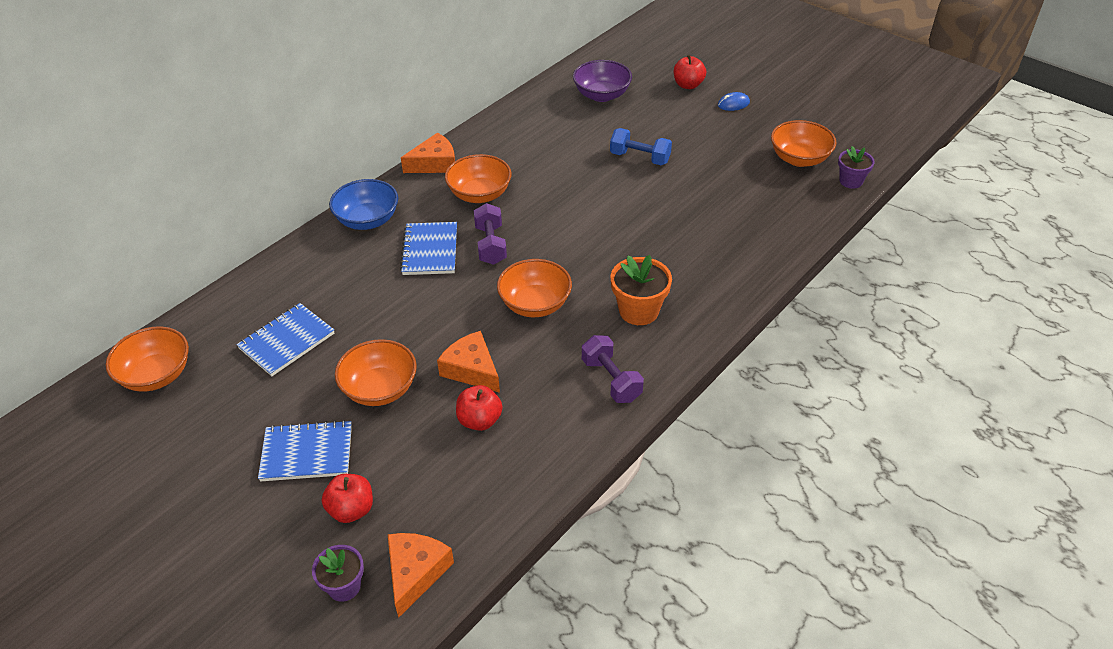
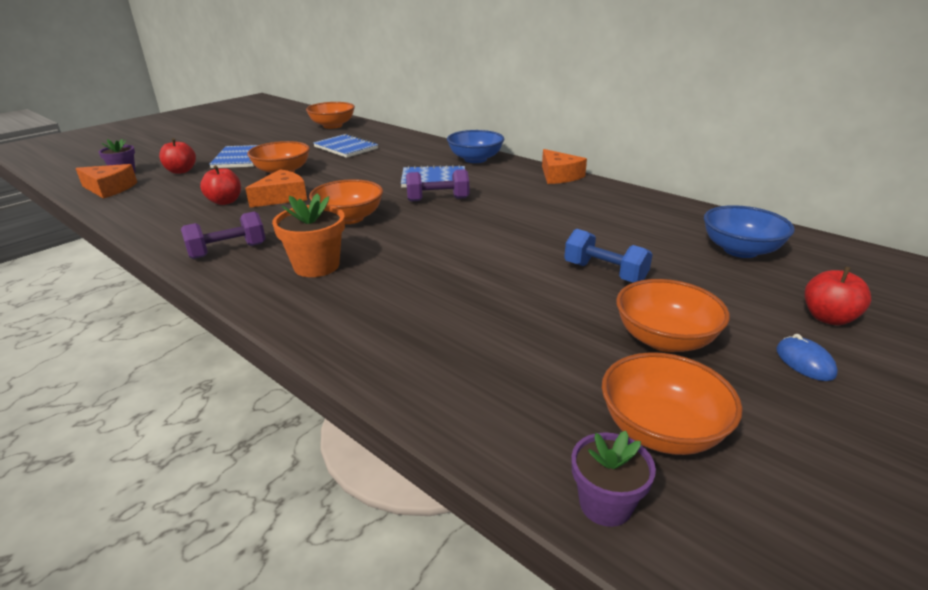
camera: 90 degrees right, 15 degrees down
orange bowl [445,154,512,203] -> orange bowl moved to [616,279,730,352]
purple bowl [573,60,632,102] -> blue bowl [704,205,795,258]
blue dumbbell [610,128,672,165] -> blue dumbbell turned 75 degrees counterclockwise [564,229,653,283]

